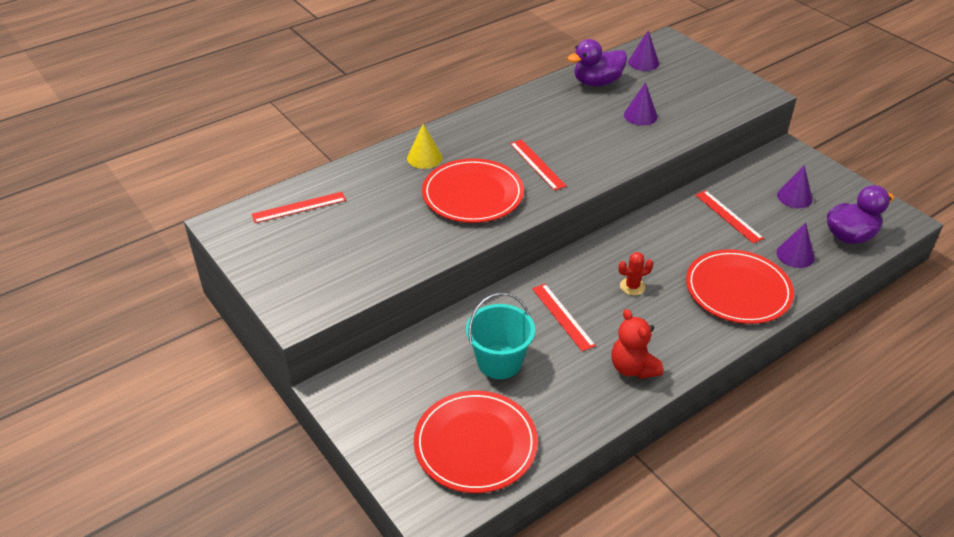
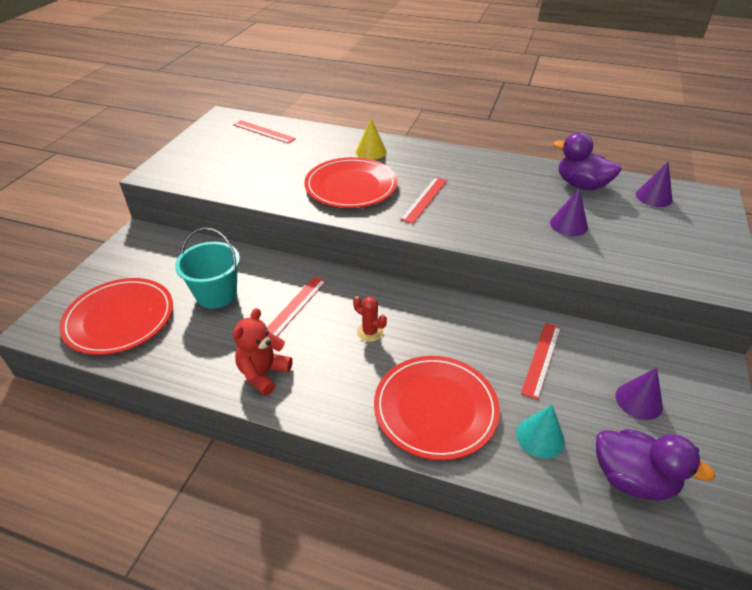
camera: 55 degrees right, 0 degrees up
purple cone [776,223,815,268] -> turquoise cone [516,405,565,459]

